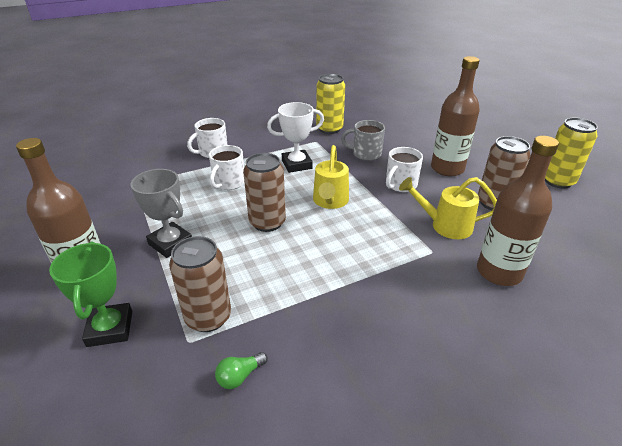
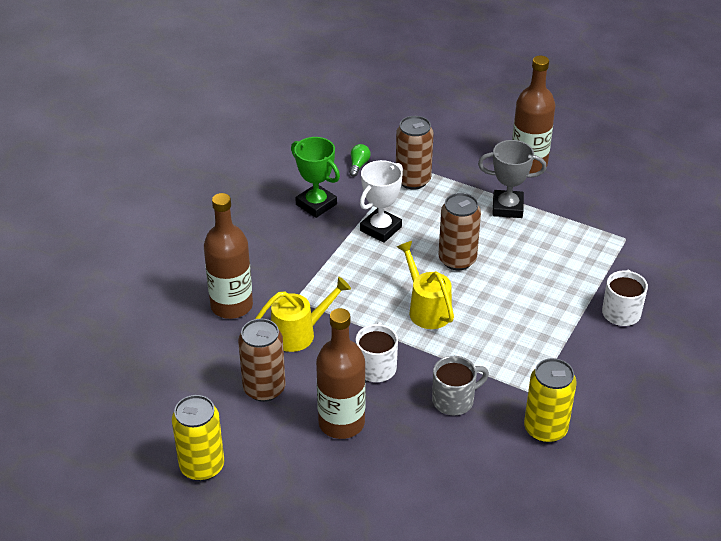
camera: 145 degrees right, 5 degrees up
green trophy [49,241,132,347] -> green trophy moved to [291,137,340,218]
white mug [209,145,244,190] -> none
white trophy [267,102,324,173] -> white trophy moved to [360,160,403,243]

